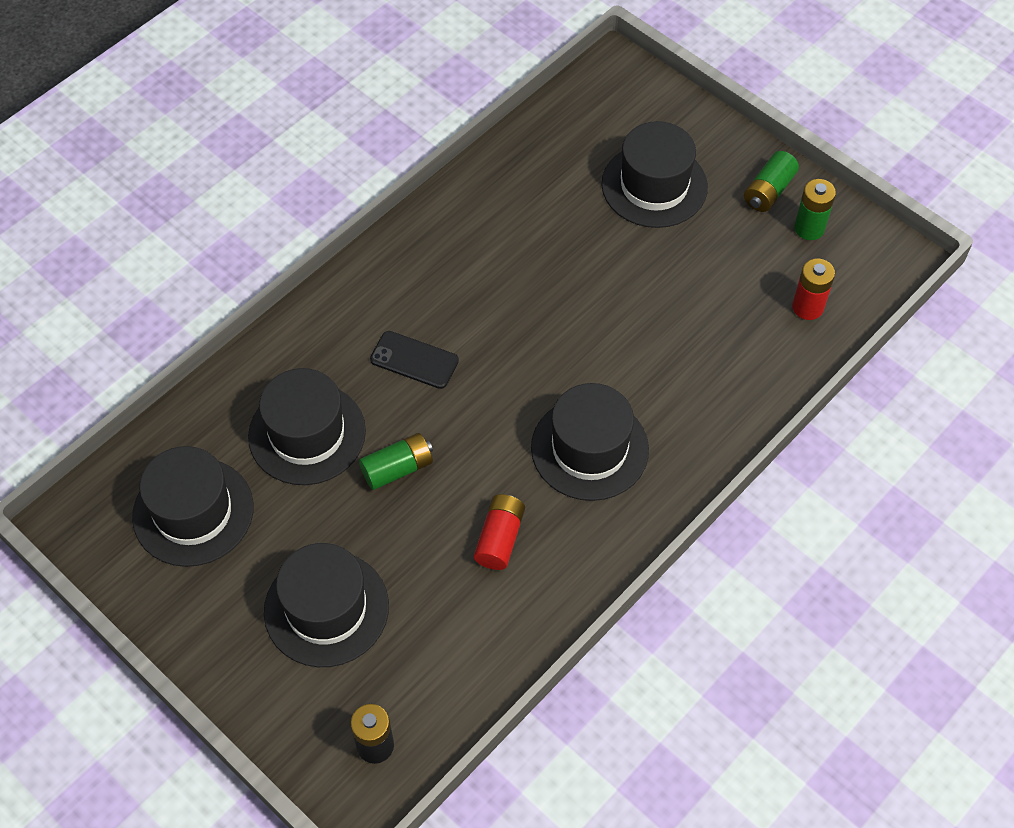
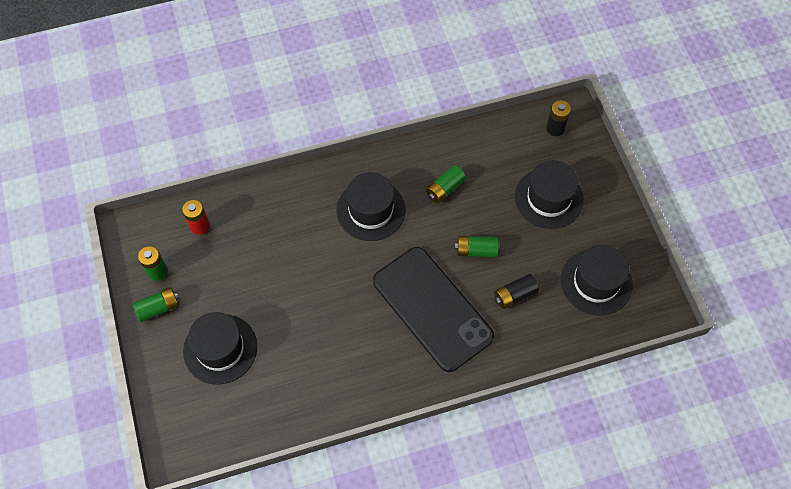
camera: 150 degrees left, 5 degrees up
black hat [248,368,366,485] -> black battery [494,274,539,309]
black phone [370,331,459,389] -> black phone [373,247,494,372], size x2.41
red battery [474,494,525,570] -> green battery [426,165,466,203]

